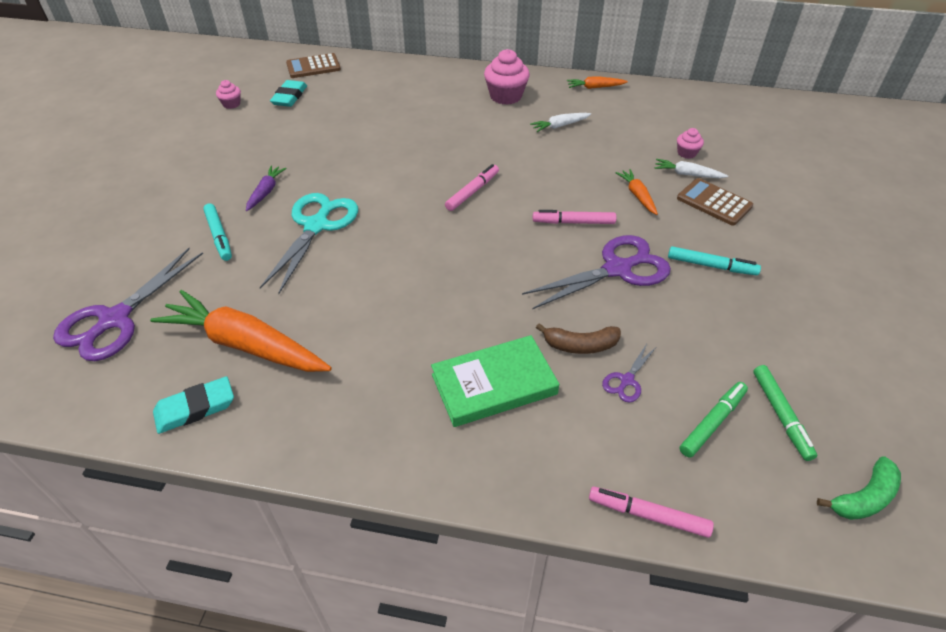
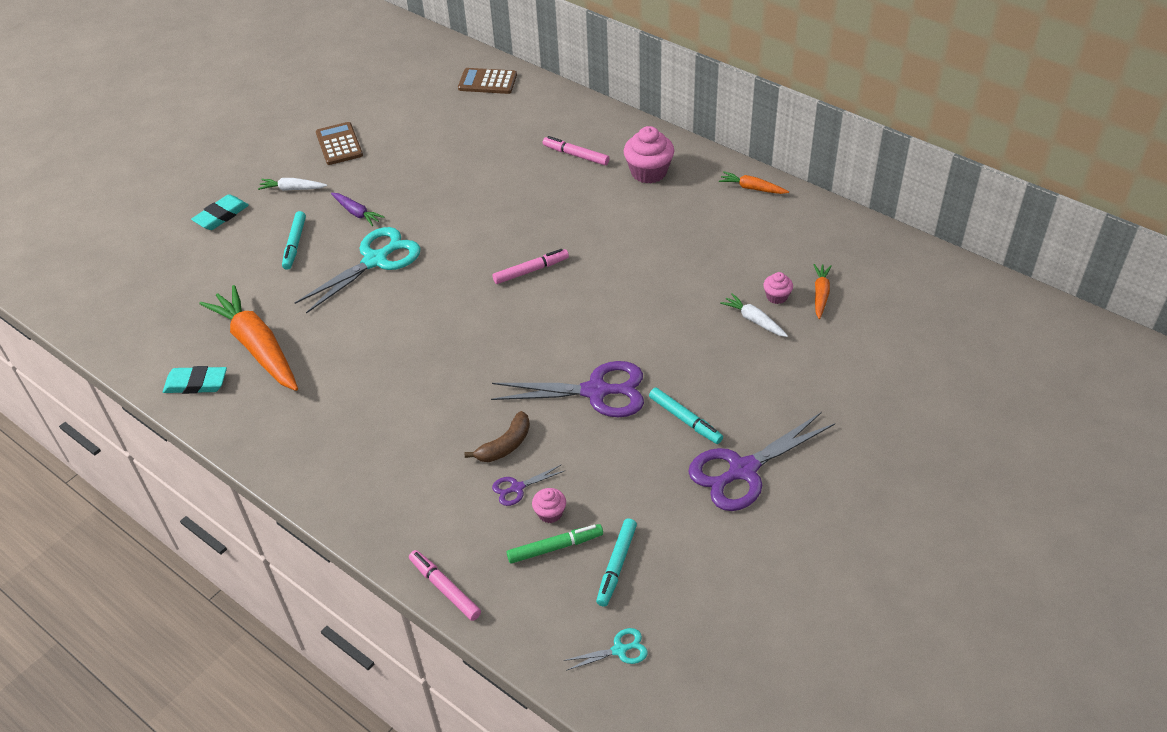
camera: 30 degrees right, 0 degrees up
purple scissors [53,248,203,361] -> purple scissors moved to [688,412,835,511]
pink cupcake [216,80,241,109] -> pink cupcake moved to [532,488,566,523]
purple carrot [246,166,286,211] -> purple carrot turned 90 degrees clockwise [331,193,384,226]
turquoise eraser [270,80,307,107] -> turquoise eraser moved to [191,194,249,230]
green book [431,335,559,427] -> none
white carrot [530,113,591,132] -> white carrot moved to [258,178,327,191]
pink marker [533,210,616,224] -> pink marker moved to [543,136,609,165]
brown banana [536,323,621,354] -> brown banana turned 75 degrees counterclockwise [465,411,530,462]
orange carrot [615,169,658,215] -> orange carrot moved to [813,264,832,319]
brown calculator [677,178,753,226] -> brown calculator moved to [316,122,363,165]
green marker [753,365,817,461] -> turquoise marker [596,518,637,607]
green banana [817,456,901,520] -> turquoise scissors [563,628,648,671]

